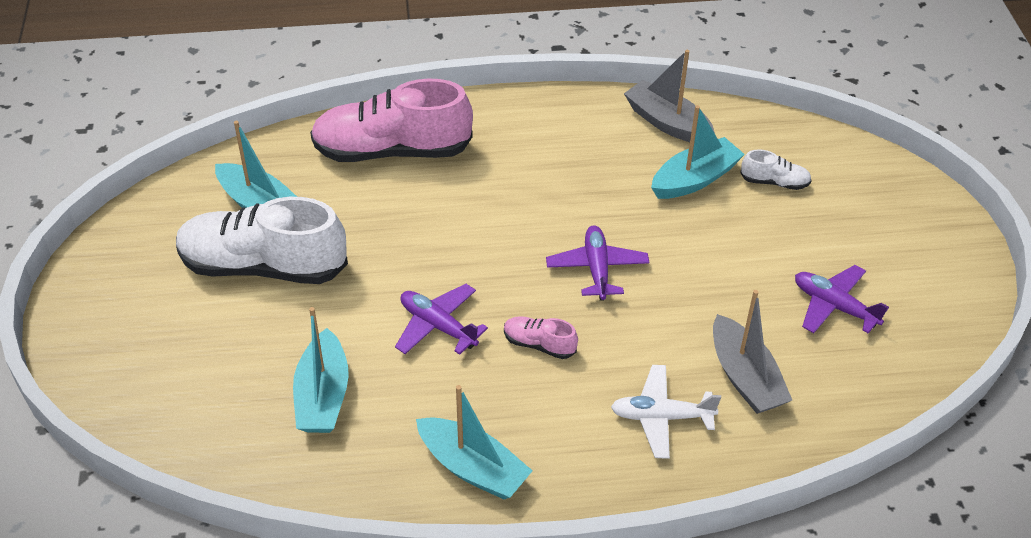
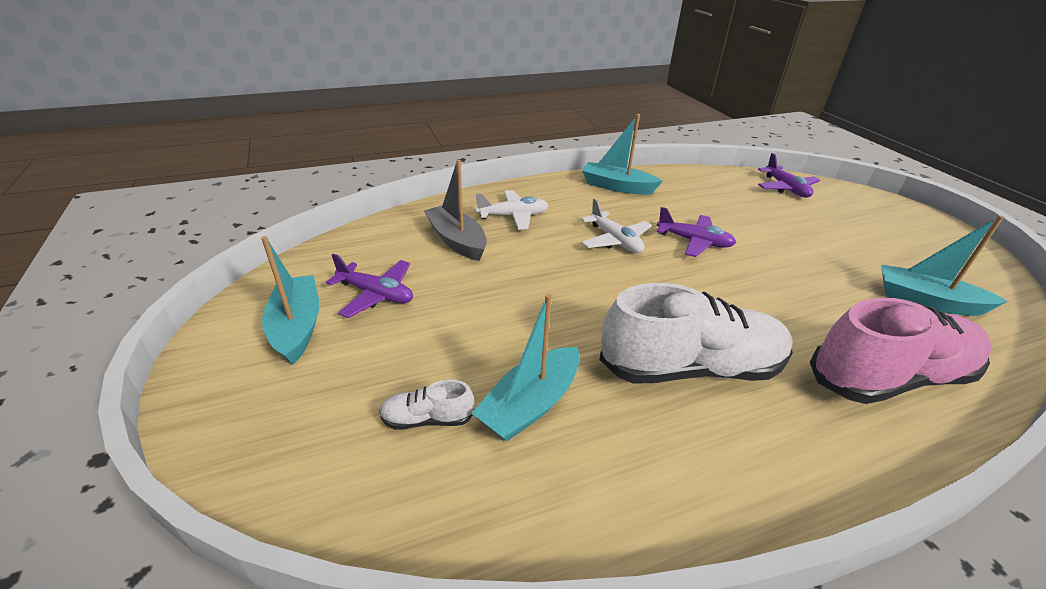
camera: 165 degrees right, 10 degrees down
white shoe [176,197,348,284] -> white shoe moved to [599,283,793,384]
turquoise boat [293,307,349,433] -> turquoise boat moved to [261,236,319,365]
pink shoe [504,316,578,359] -> white plane [581,198,652,253]
purple plane [546,225,649,301] -> purple plane moved to [758,153,820,198]
grey boat [624,50,715,142] -> none

